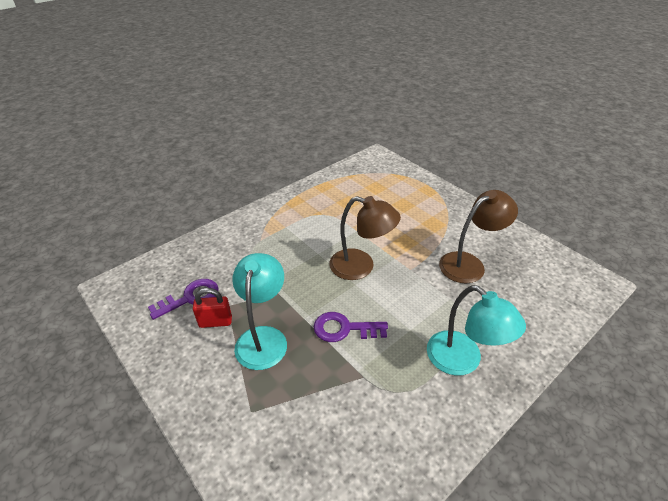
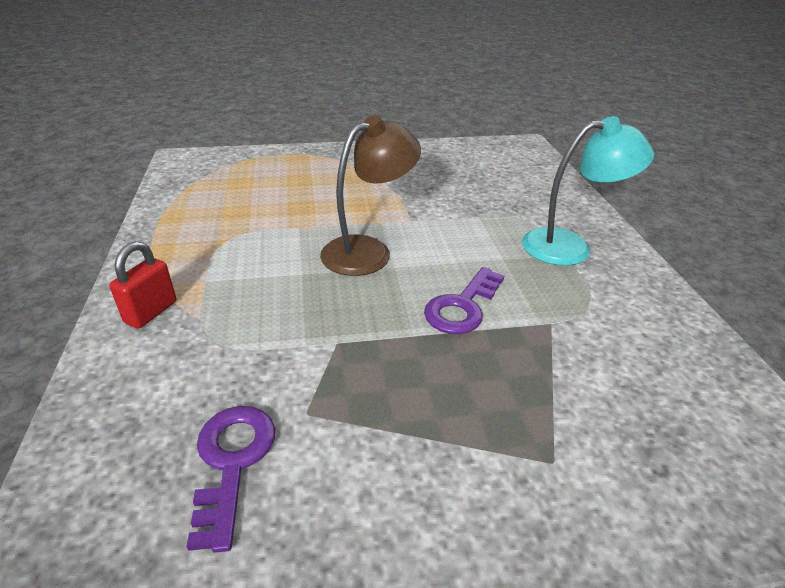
camera: 60 degrees left, 5 degrees down
red padlock [193,288,232,328] -> red padlock moved to [109,241,176,329]
turquoise lamp [232,253,287,370] -> none
brown lamp [439,190,518,283] -> none

